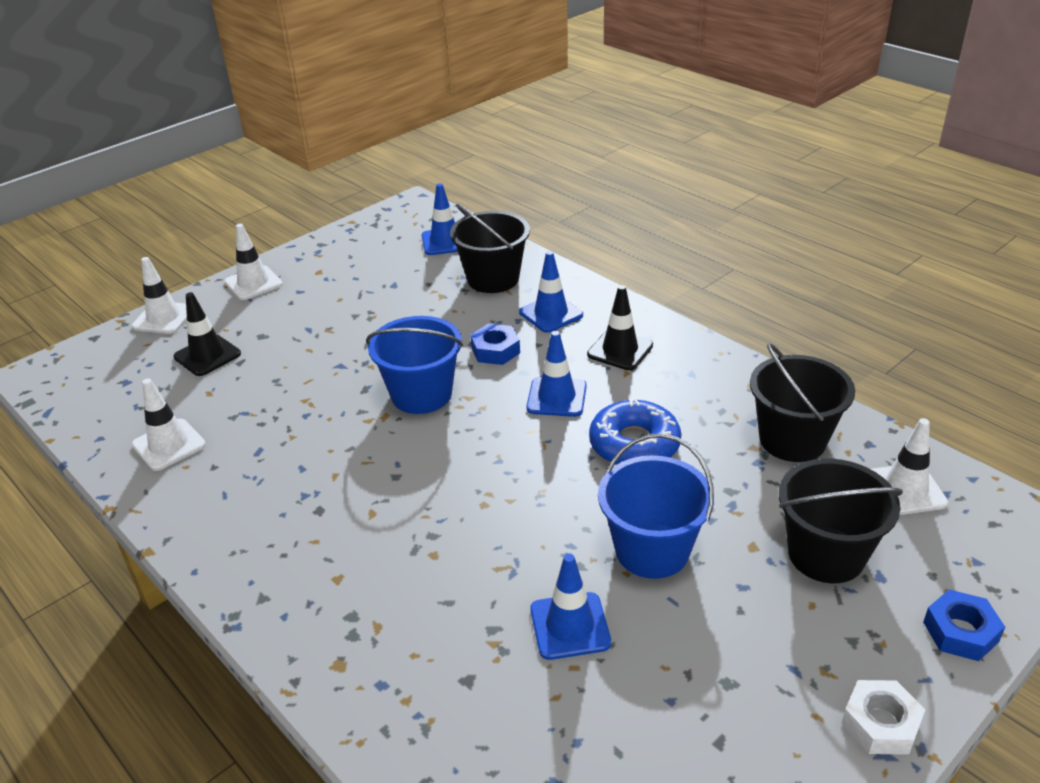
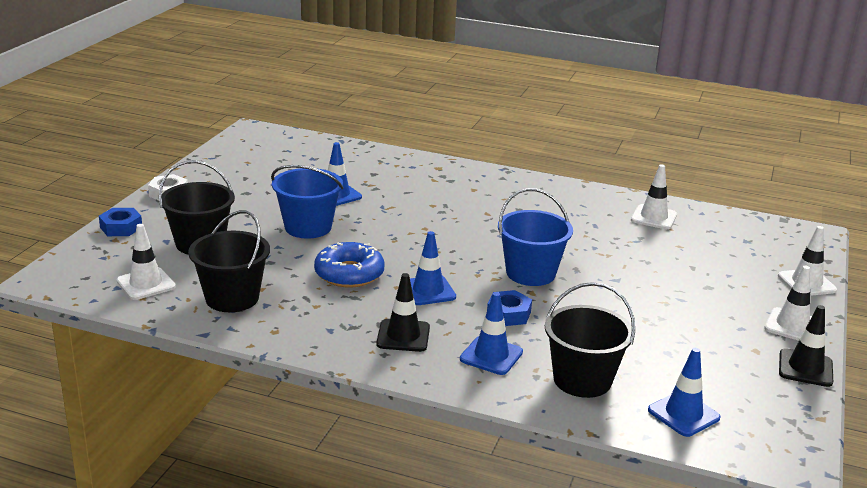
camera: 150 degrees right, 10 degrees down
black traffic cone [173,292,241,376] -> black traffic cone moved to [779,305,833,387]

